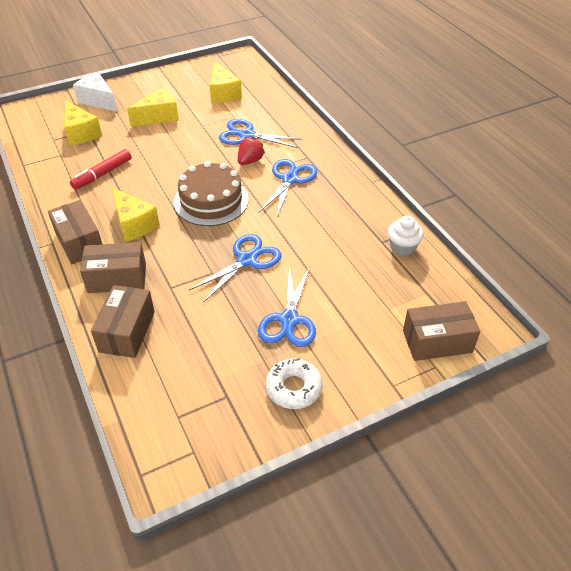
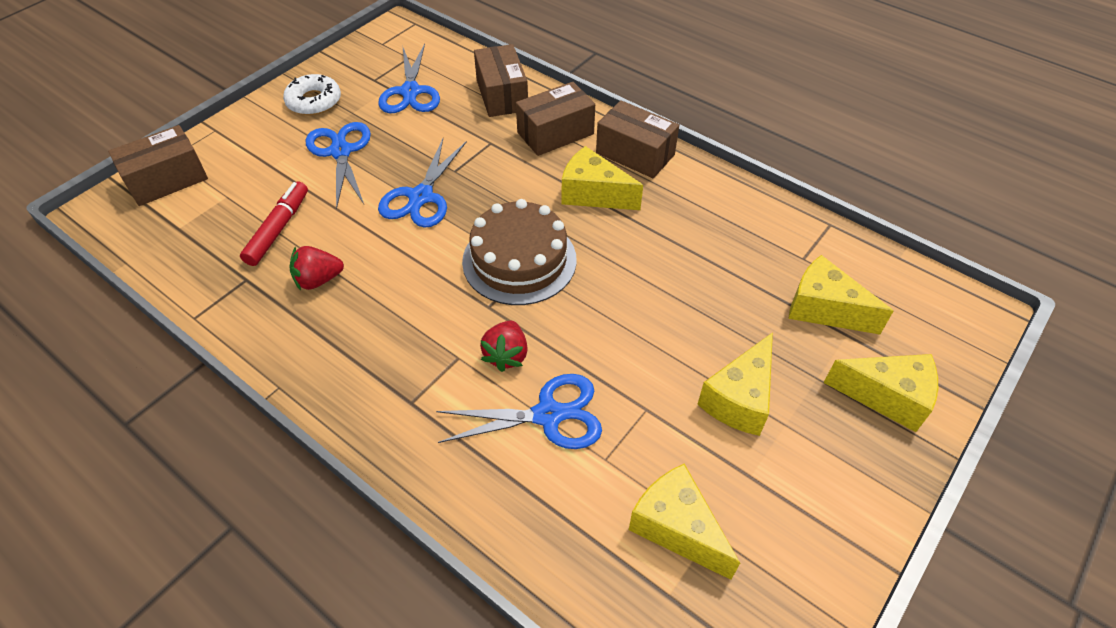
camera: 155 degrees right, 5 degrees up
red marker [70,149,132,190] -> red marker moved to [240,181,308,266]
white cheese [73,72,118,112] -> yellow cheese [824,354,938,432]
blue scissors [259,159,317,216] -> blue scissors moved to [378,44,440,113]
white cupcake [388,216,424,256] -> none
none -> red strawberry [289,246,344,290]

